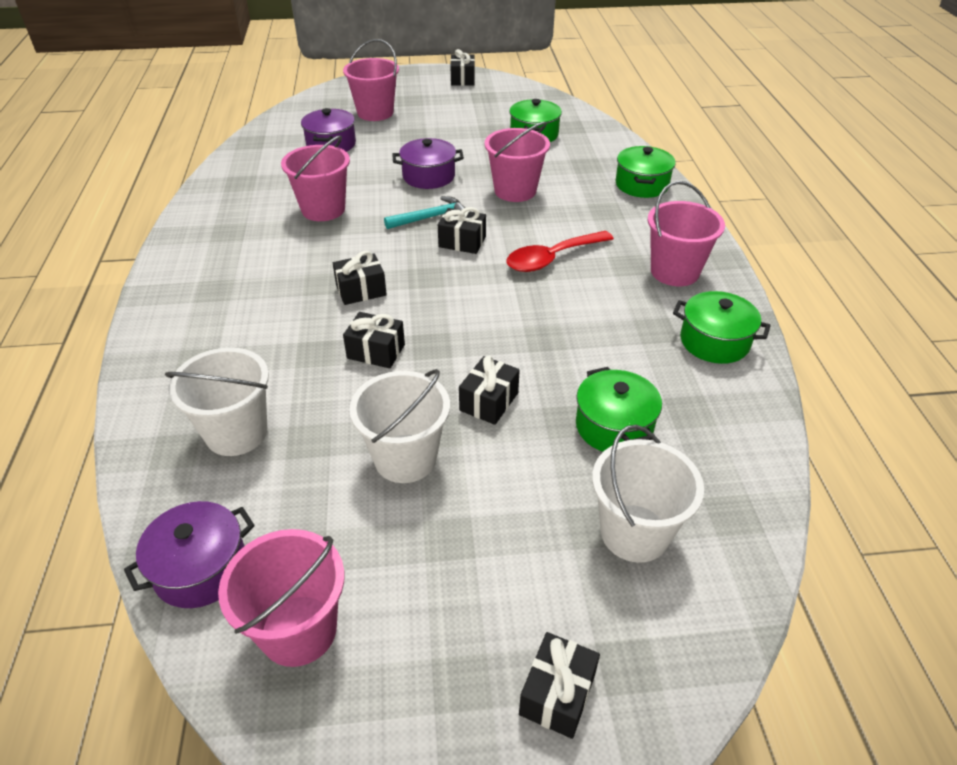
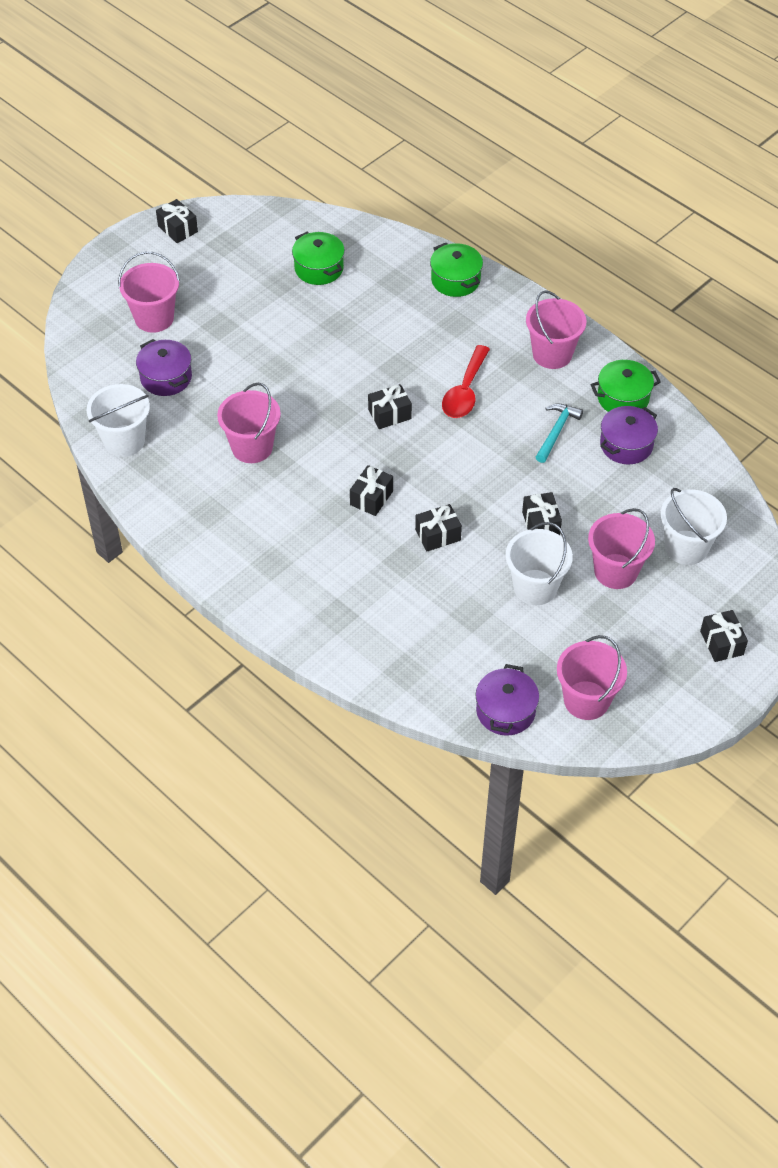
camera: 40 degrees left, 10 degrees up
white bucket [165,347,269,456] -> white bucket moved to [87,384,150,457]
turquoise hammer [384,196,465,229] -> turquoise hammer moved to [536,404,583,463]
purple pot [392,138,464,189] -> purple pot moved to [600,406,658,464]
pink bucket [485,122,550,202] -> pink bucket moved to [588,508,655,589]
green pot [576,367,662,452] -> none

